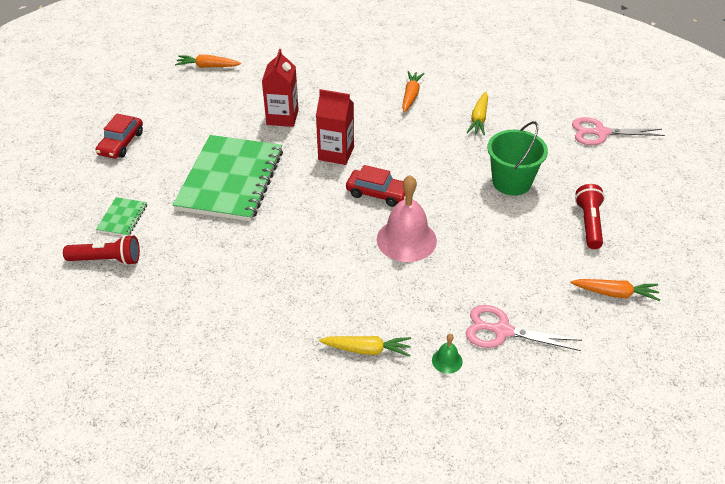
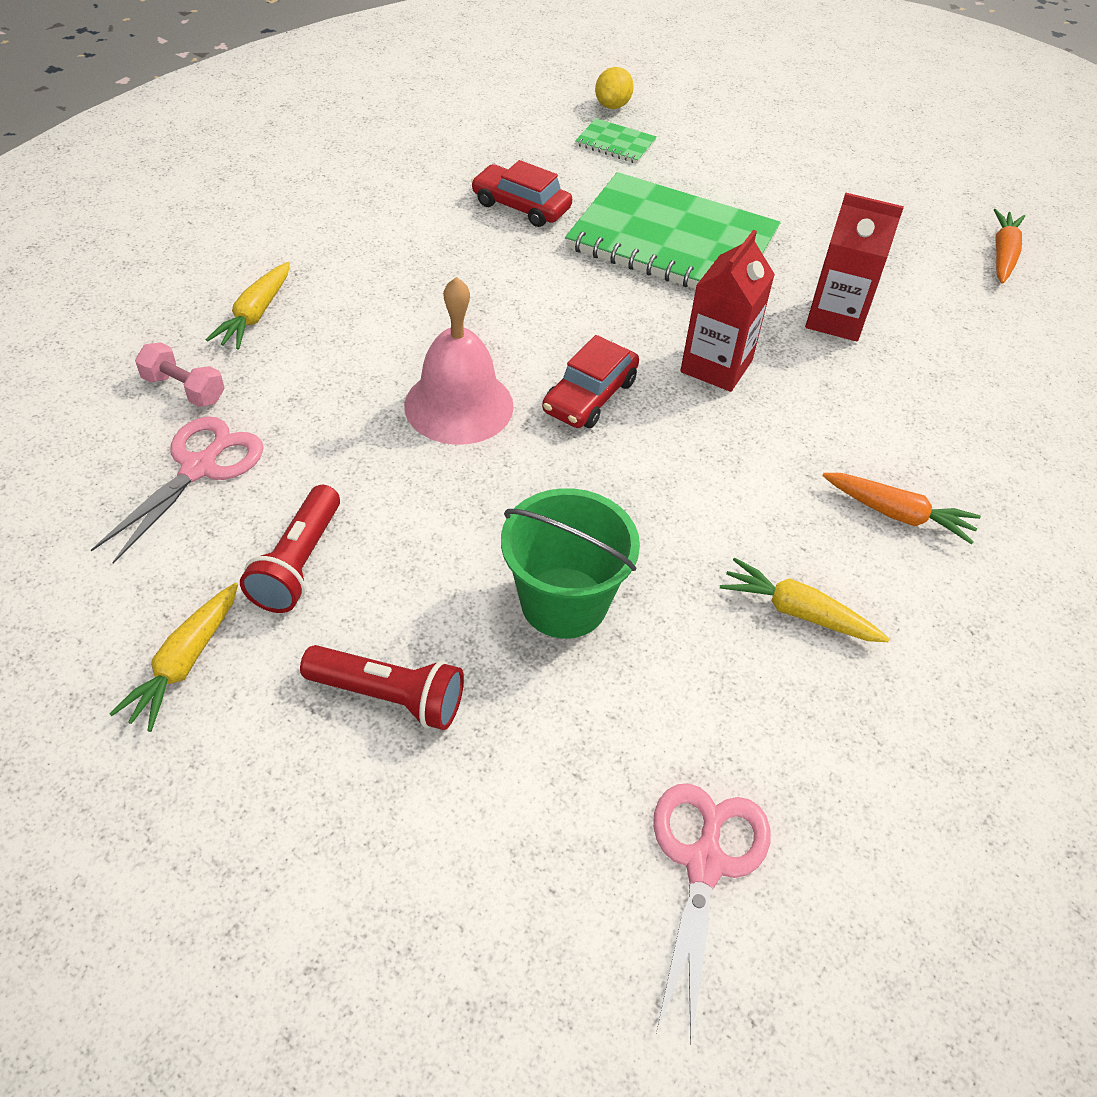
camera: 100 degrees right, 5 degrees up
red flashlight [63,235,140,265] -> red flashlight moved to [240,485,340,613]
red car [96,113,143,158] -> red car moved to [471,160,572,227]
green bell [432,334,463,374] -> pink dumbbell [135,342,225,407]
orange carrot [570,279,660,301] -> yellow carrot [109,583,238,732]
none -> yellow lemon [595,67,634,109]

